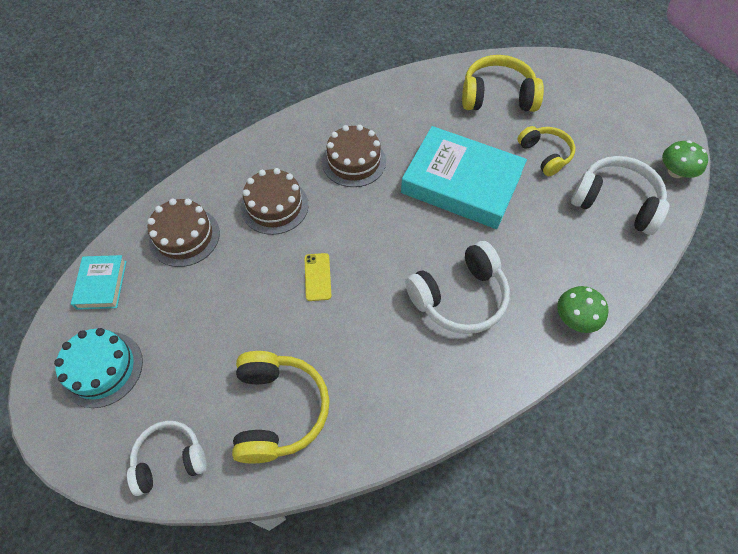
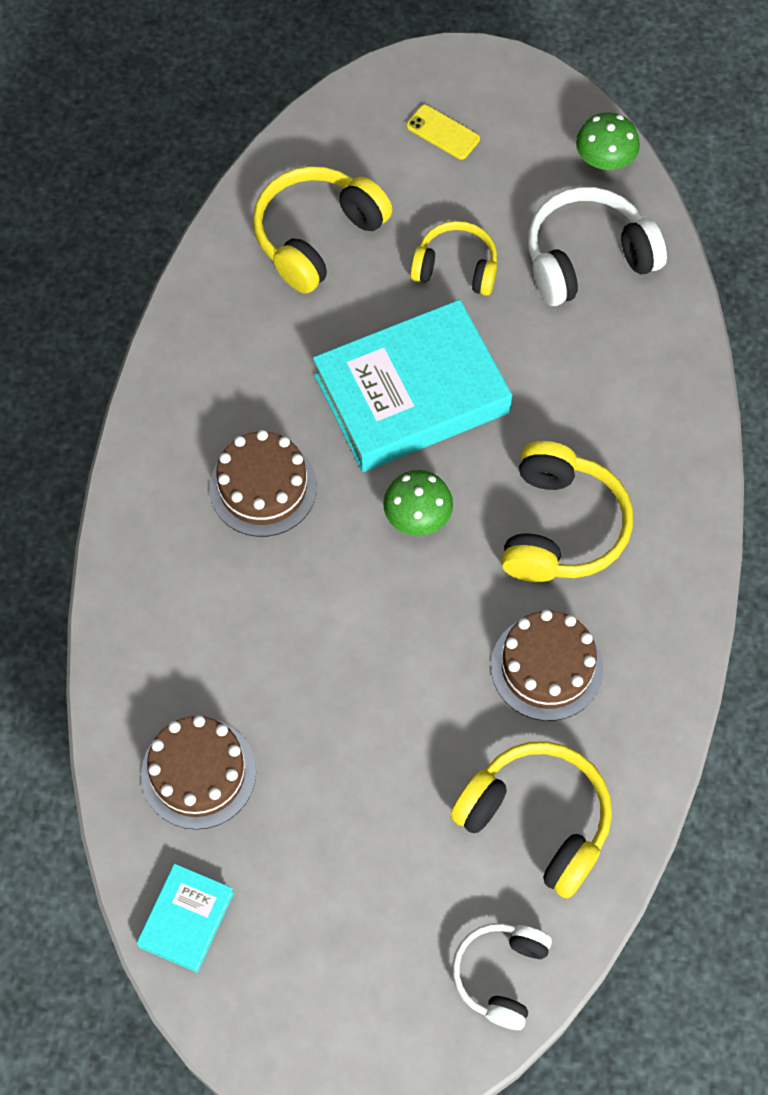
camera: 50 degrees left, 5 degrees up
turquoise cake [54,328,143,408] -> none
turquoise book [71,255,127,310] -> turquoise book turned 75 degrees clockwise [137,864,234,973]
brown cake [241,168,309,235] -> brown cake moved to [491,610,603,721]
yellow phone [305,253,331,301] -> yellow phone moved to [406,105,480,160]
white headphones [405,241,510,334] -> yellow headphones [501,441,633,582]
green mushroom [557,286,609,333] -> green mushroom moved to [383,470,453,536]

